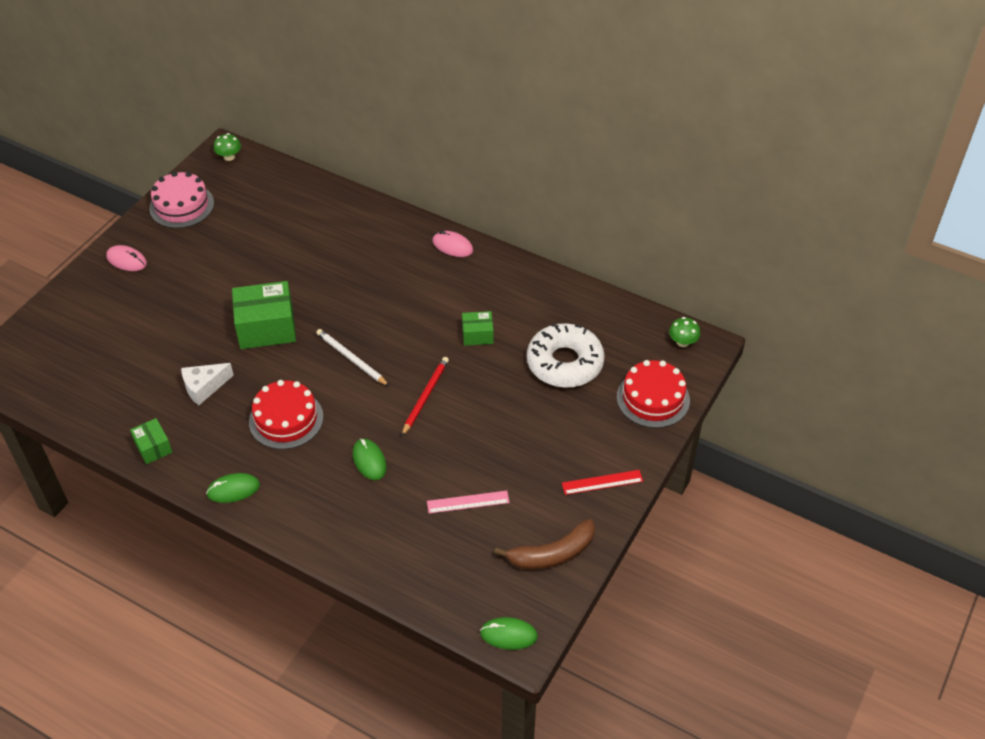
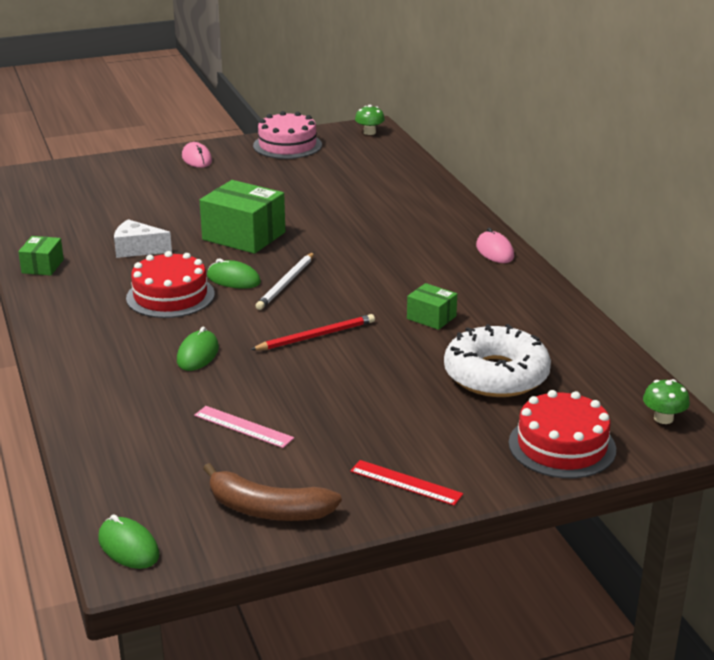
camera: 40 degrees right, 20 degrees down
green mouse [206,473,260,503] -> green mouse moved to [207,258,261,289]
white pencil [316,329,389,386] -> white pencil turned 150 degrees counterclockwise [255,252,314,310]

